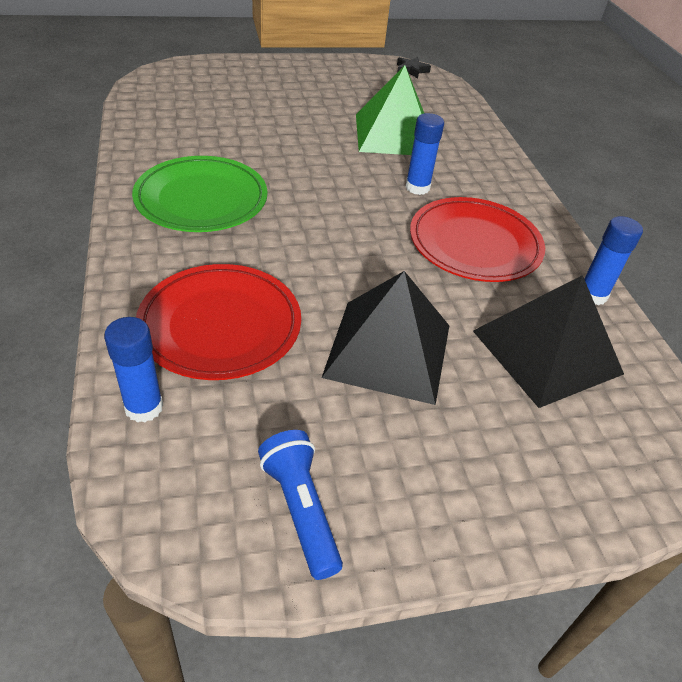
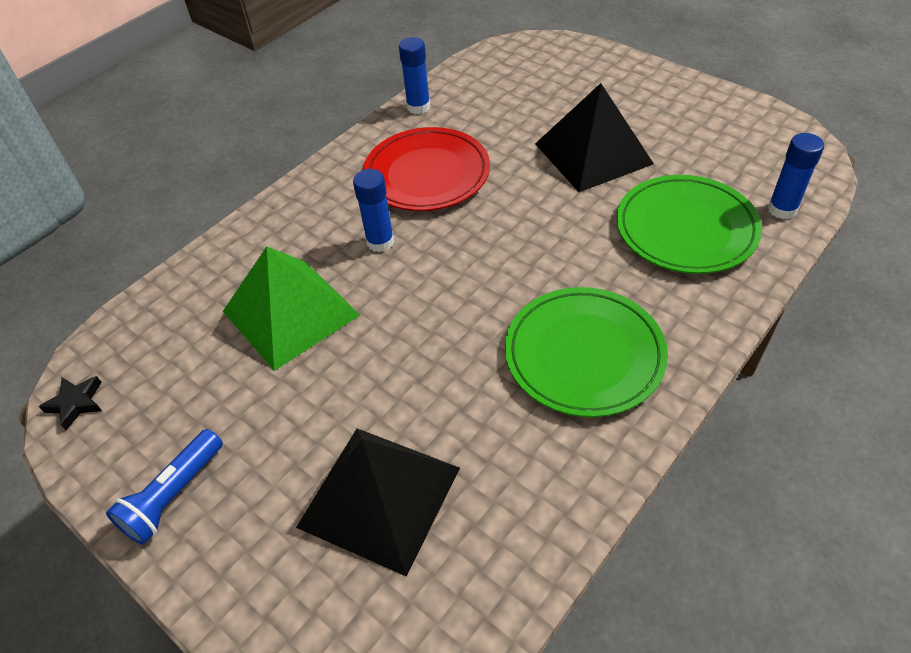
camera: 120 degrees left, 5 degrees up
red plate [136,264,301,380] -> green plate [616,175,762,274]
blue flashlight [258,430,343,580] -> blue flashlight moved to [106,429,223,545]
black pyramid [473,275,624,408] -> black pyramid moved to [296,428,460,576]

